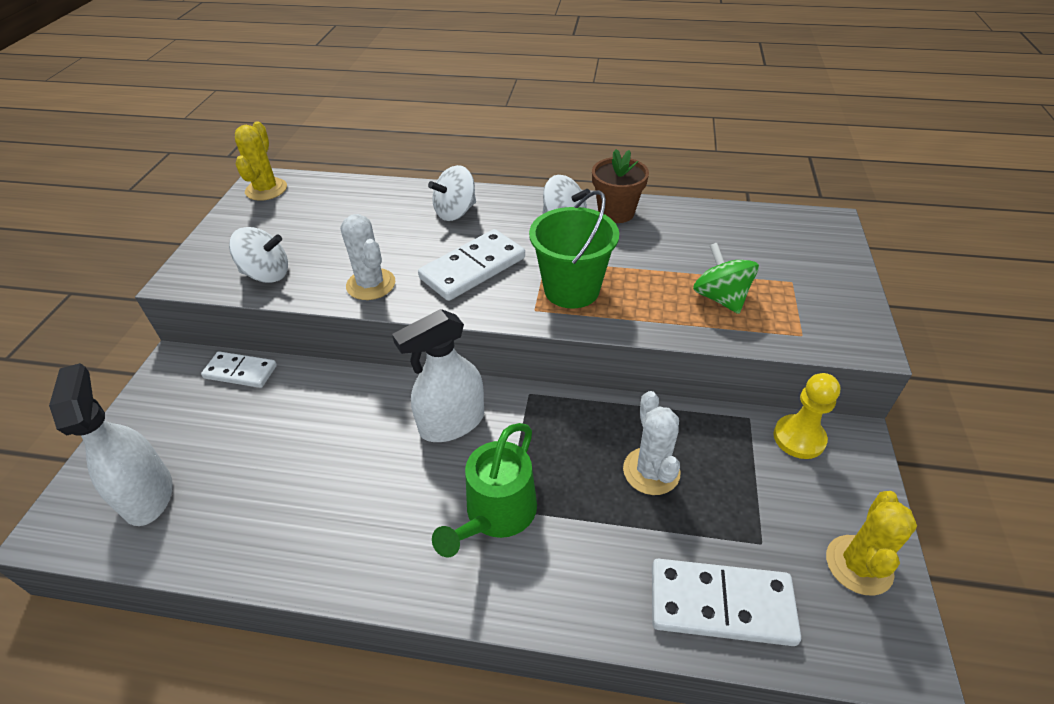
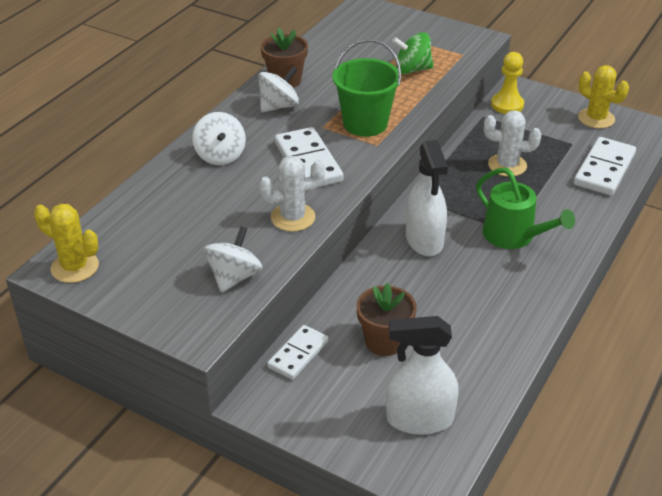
camera: 70 degrees left, 5 degrees down
none -> brown flower pot [356,283,417,356]

